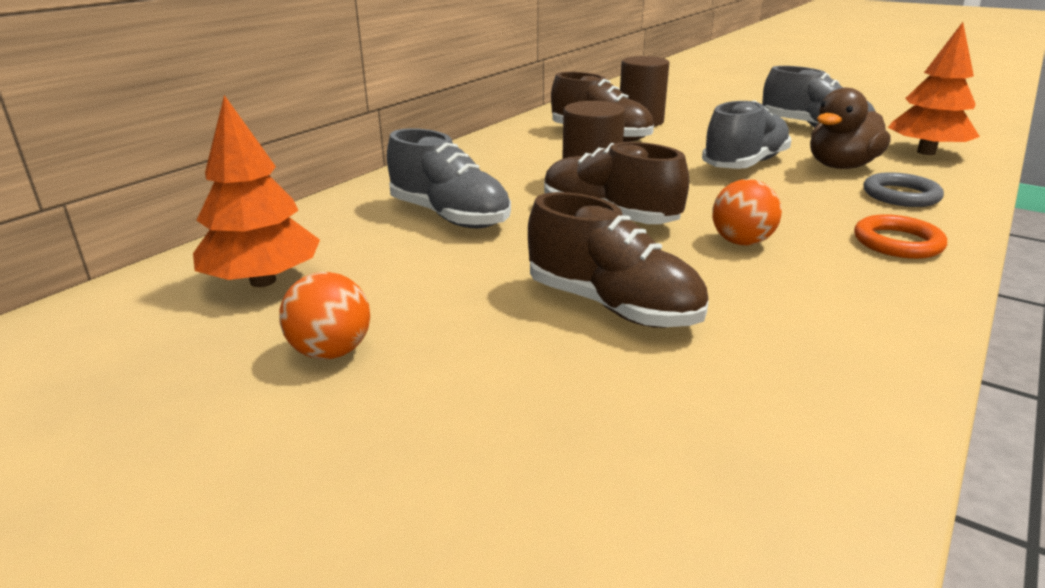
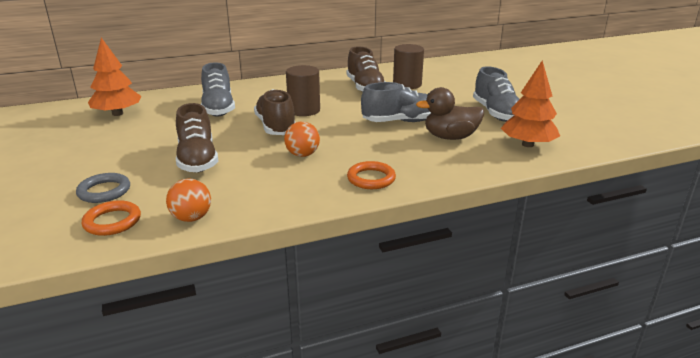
camera: 35 degrees right, 0 degrees up
orange ball [279,272,370,359] -> orange ball moved to [166,179,211,222]
grey ring [864,172,944,207] -> grey ring moved to [76,173,130,203]
none -> orange ring [82,200,141,236]

